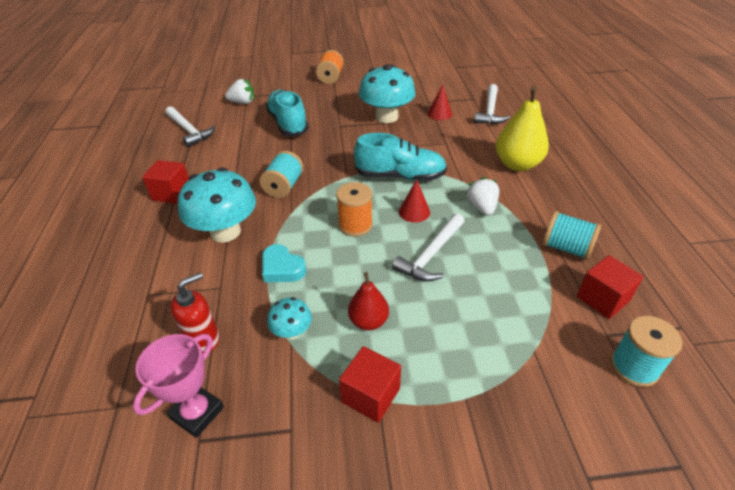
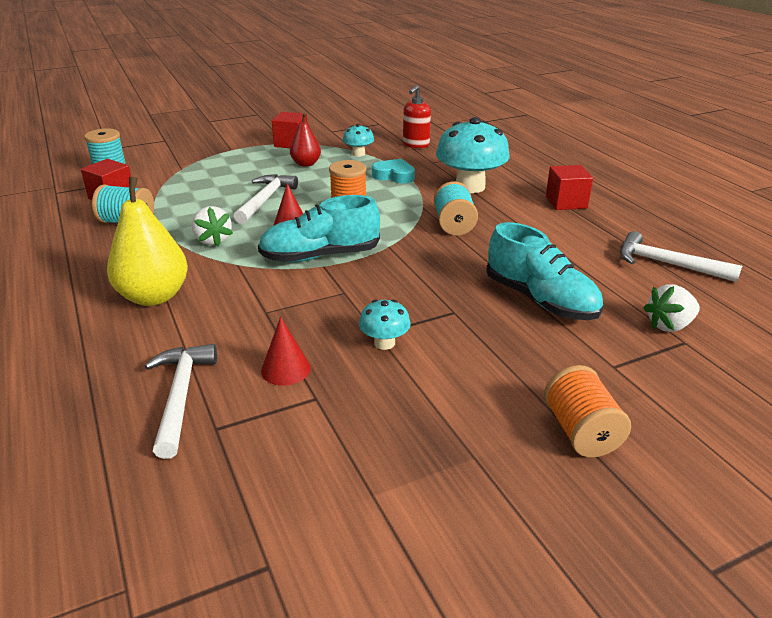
camera: 160 degrees right, 10 degrees down
pink trophy [133,334,224,438] -> none
turquoise mushroom [359,64,416,123] -> turquoise mushroom [359,299,411,350], size x0.49

